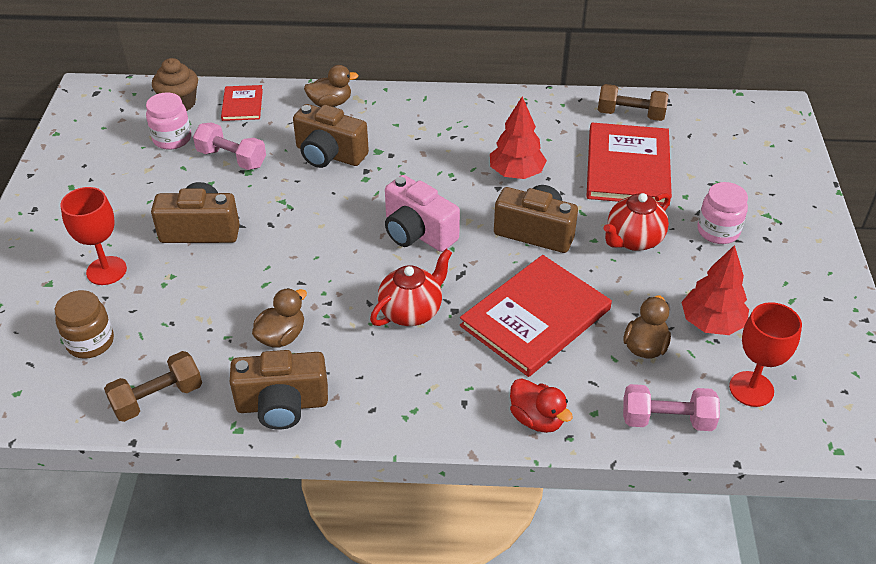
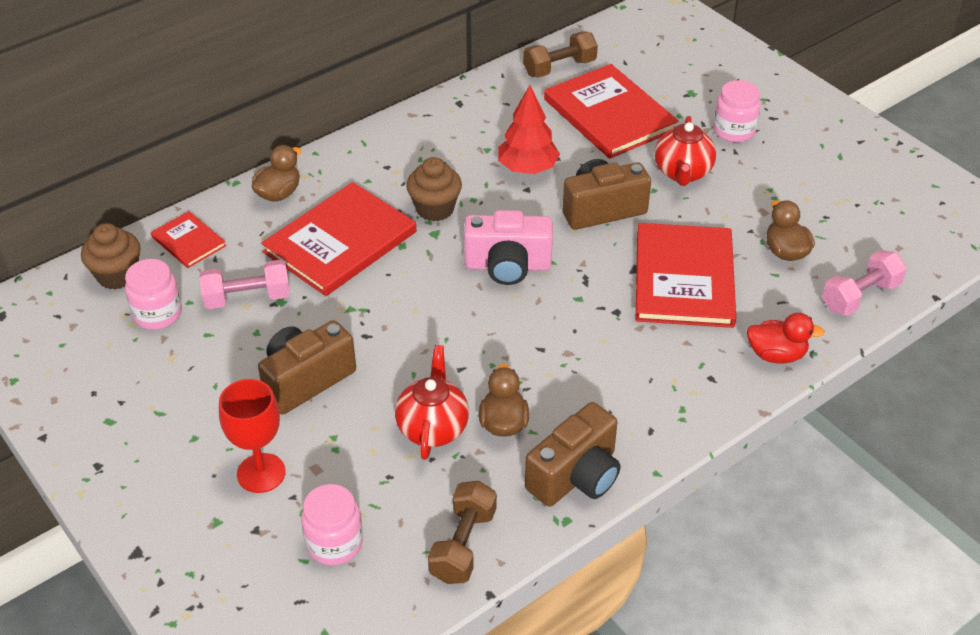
camera: 40 degrees left, 0 degrees up
brown jar [55,290,114,359] -> pink jar [301,484,363,565]
brown camera [293,104,369,168] -> red book [261,182,416,296]
red teapot [370,249,452,326] -> red teapot moved to [395,345,469,460]
red tree [681,245,749,335] -> none
red goblet [729,302,802,407] -> none
none -> brown cupcake [406,157,462,221]

